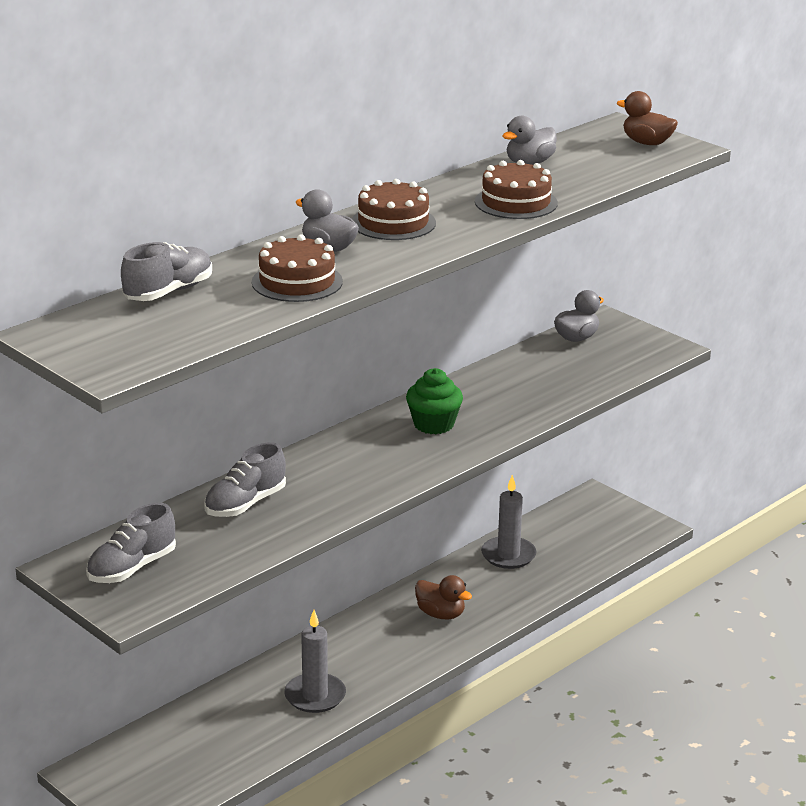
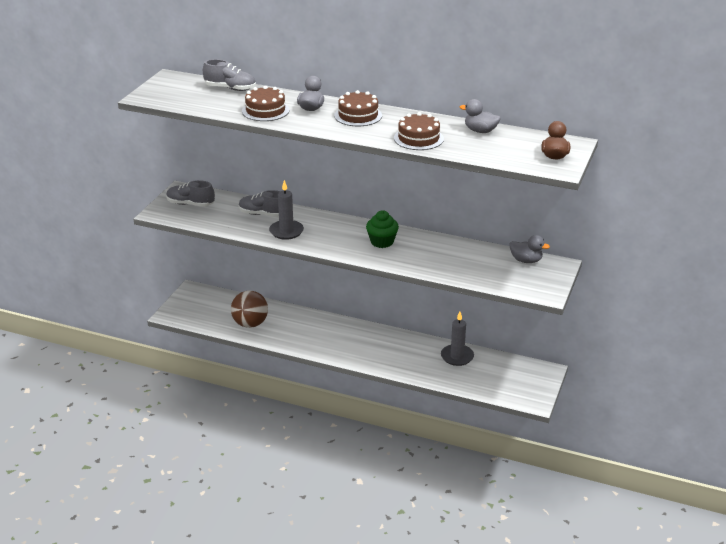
camera: 65 degrees right, 5 degrees up
grey candle [284,610,346,713] -> grey candle moved to [269,180,304,240]
brown duck [415,575,472,619] -> none
none -> brown ball [231,290,268,328]

